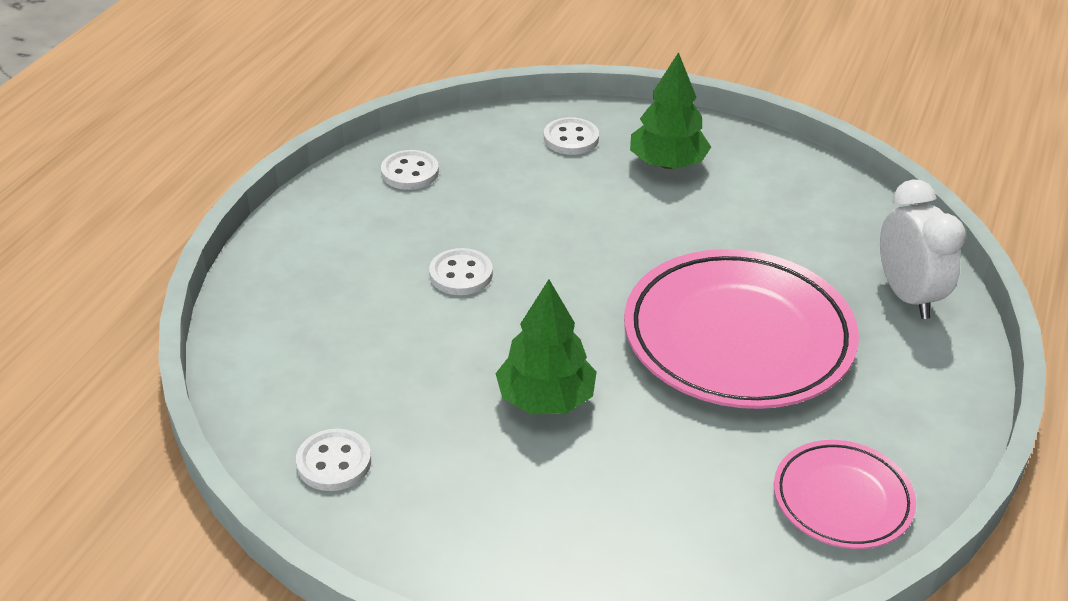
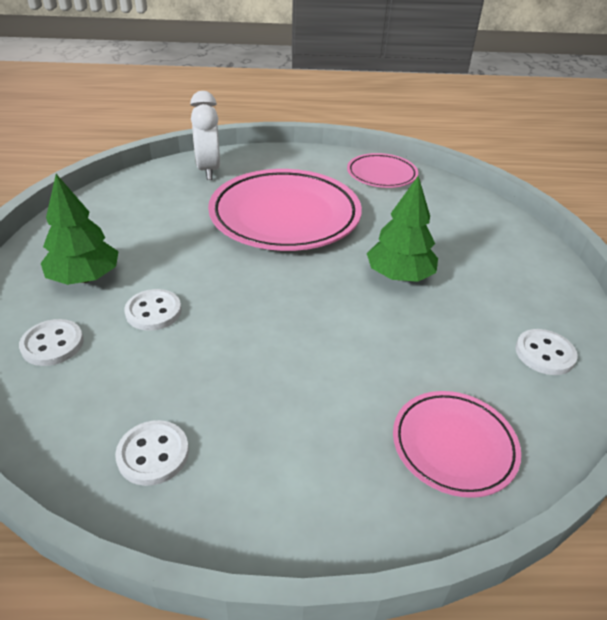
camera: 115 degrees left, 0 degrees up
white button [429,248,493,295] -> white button moved to [124,289,181,331]
white clock [880,180,966,319] -> white clock turned 60 degrees counterclockwise [190,91,220,180]
none -> pink plate [393,391,521,498]

